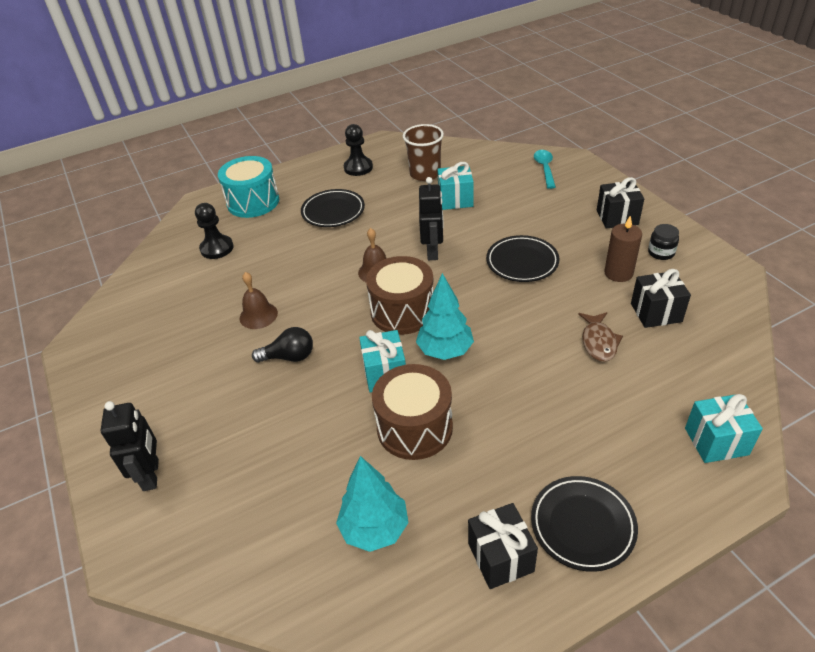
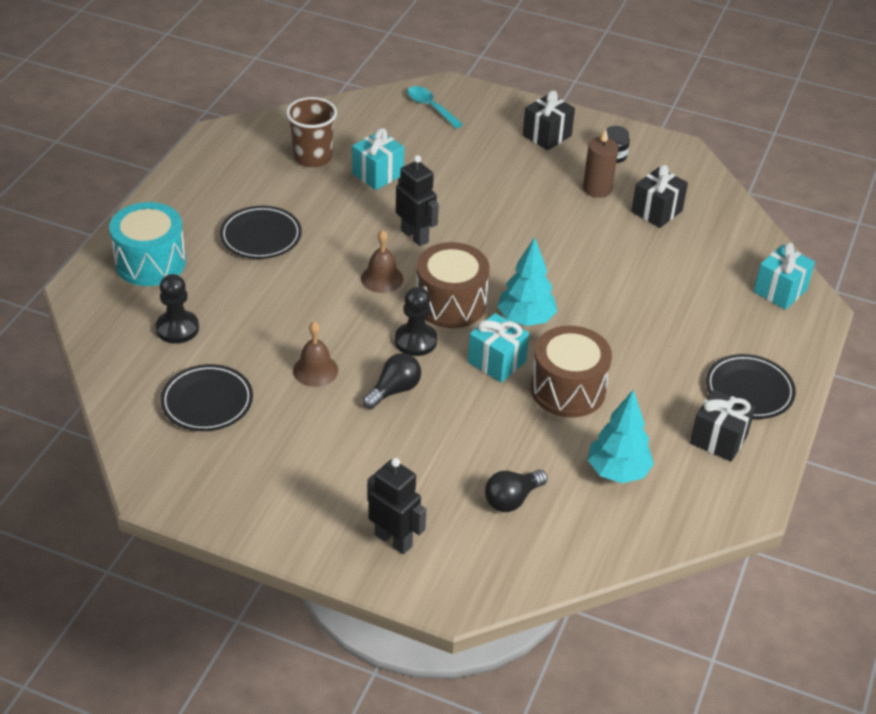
camera: 45 degrees left, 0 degrees up
black pawn [344,124,373,176] -> black pawn moved to [395,287,437,356]
black plate [486,235,560,282] -> black plate moved to [160,364,253,431]
brown fish [578,312,623,362] -> none
none -> black light bulb [485,470,548,512]

